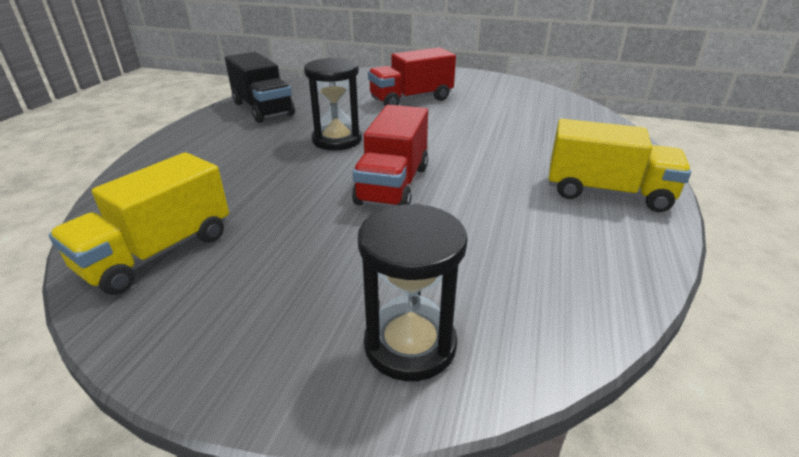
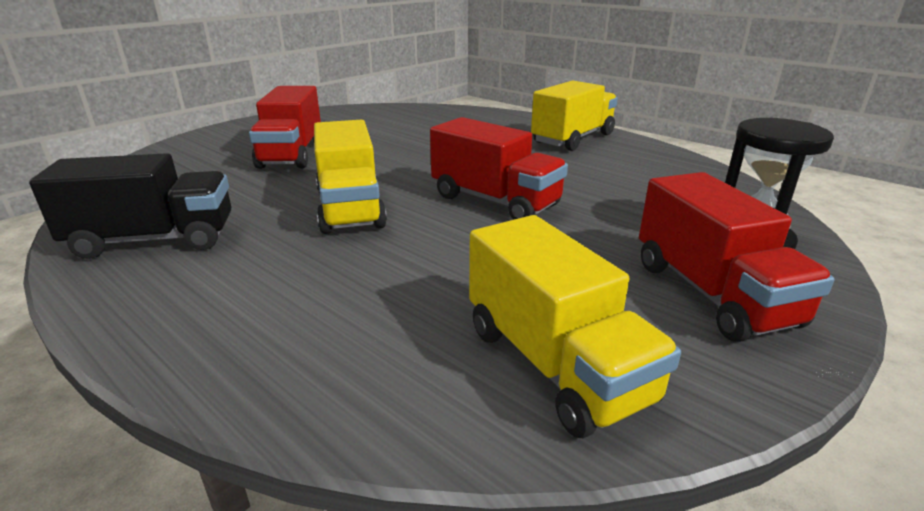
camera: 65 degrees left, 5 degrees down
black hourglass [304,58,362,150] -> yellow truck [314,120,387,234]
none -> red truck [639,172,834,342]

